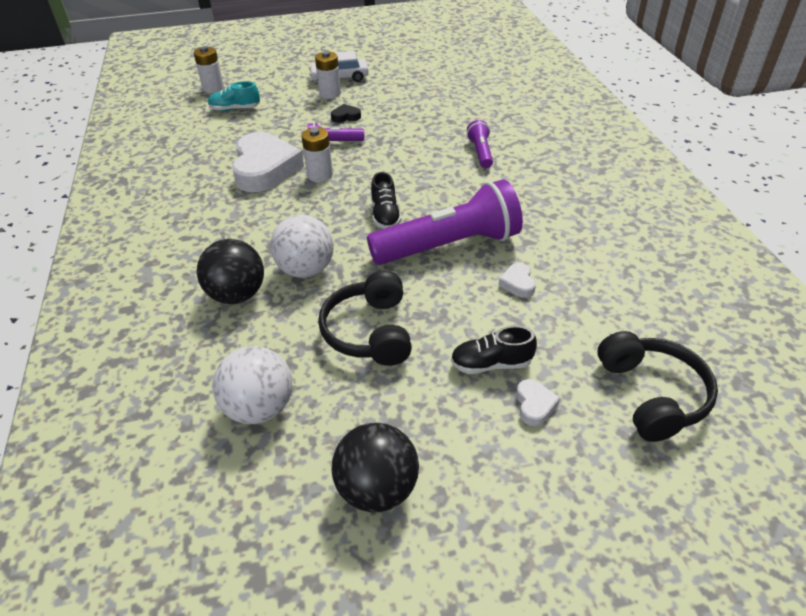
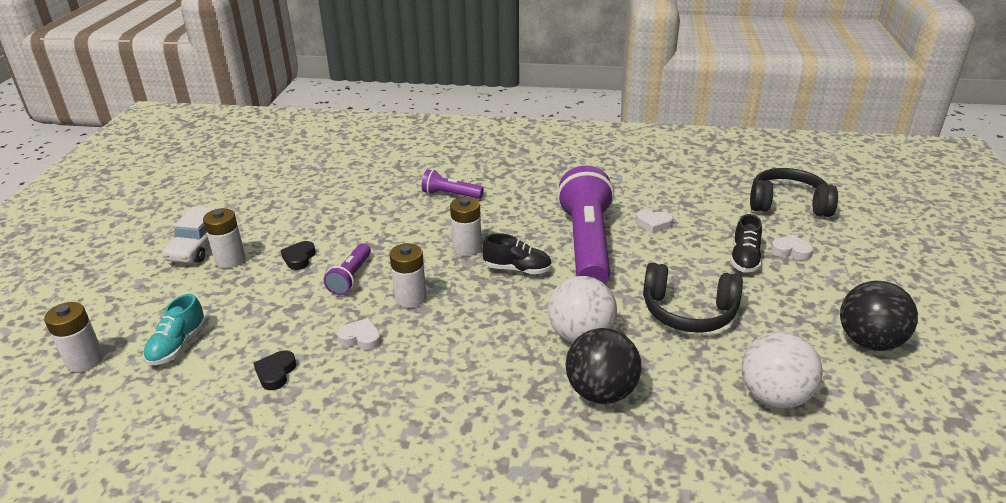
camera: 70 degrees left, 10 degrees down
white heart [232,132,304,192] -> white heart [337,318,381,350], size x0.41
none -> black heart [254,351,296,390]
none -> white battery [450,197,482,256]

